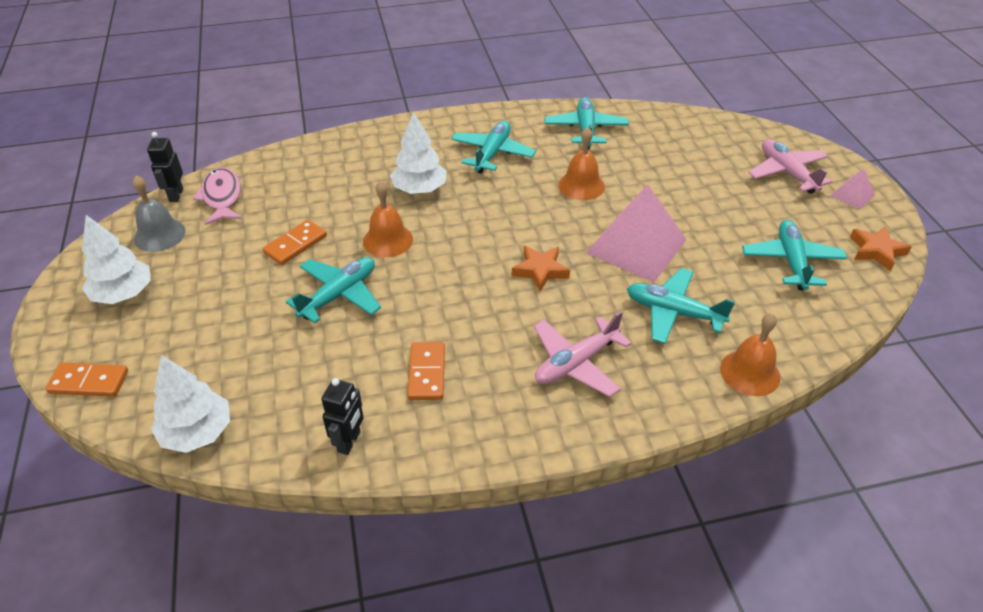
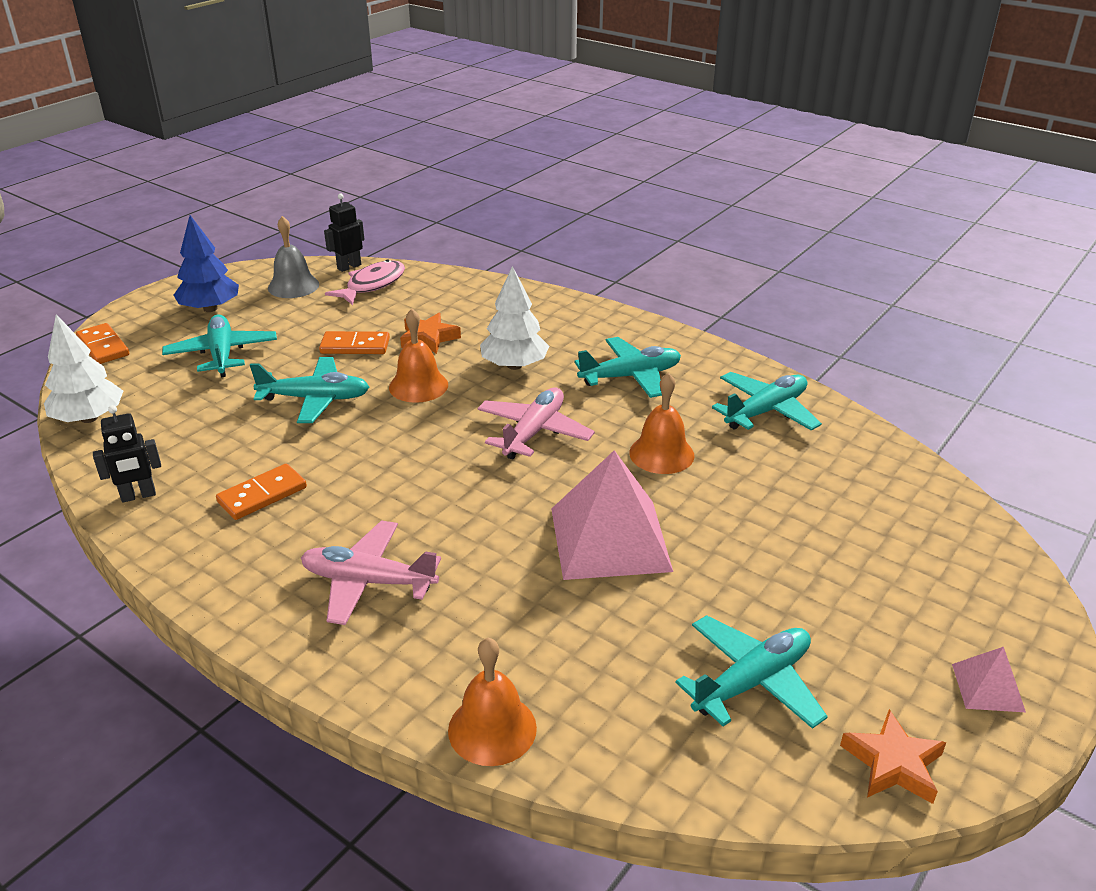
camera: 50 degrees right, 10 degrees down
white tree [82,215,151,304] -> blue tree [173,215,239,312]
orange star [512,246,570,292] -> orange star moved to [400,313,461,354]
turquoise plane [627,268,735,344] -> turquoise plane moved to [162,315,277,377]
pink plane [748,139,833,194] -> pink plane moved to [477,387,595,460]

